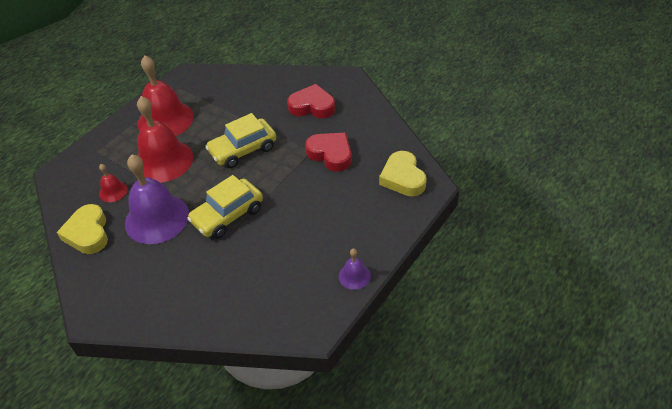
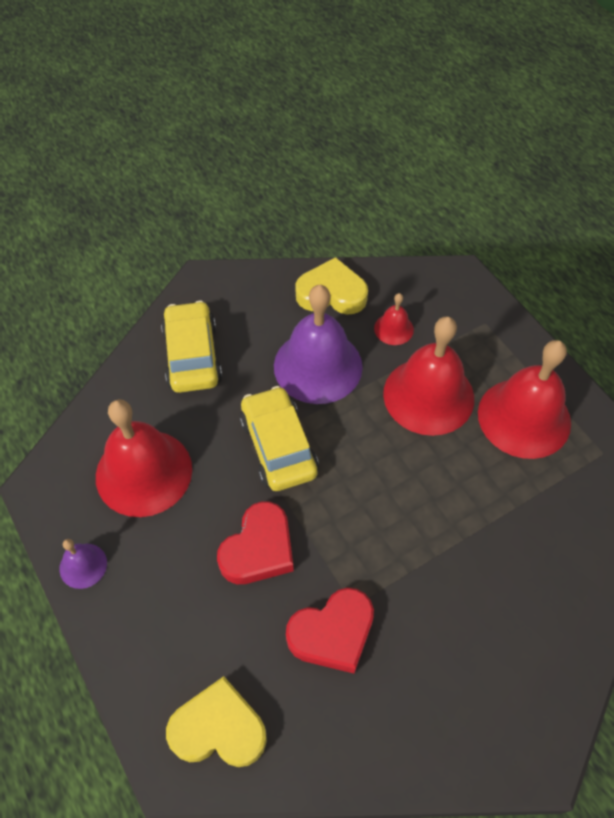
camera: 110 degrees right, 10 degrees up
yellow car [205,113,276,168] -> yellow car moved to [161,301,222,393]
red heart [287,84,335,118] -> red heart moved to [217,501,294,584]
none -> red bell [96,399,192,517]

